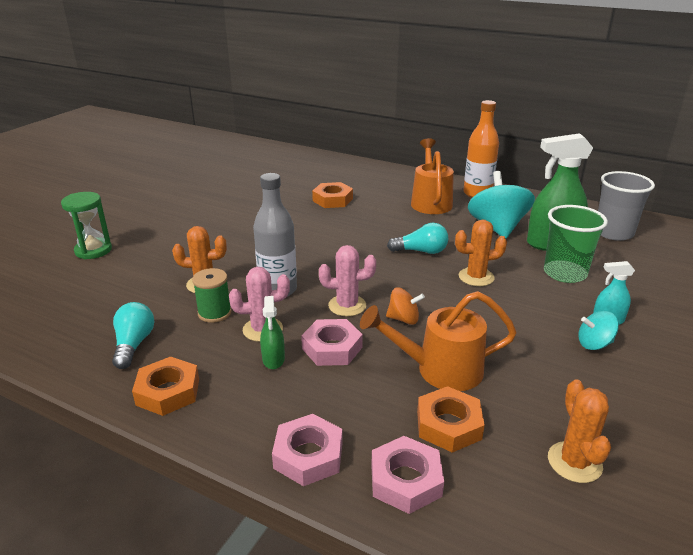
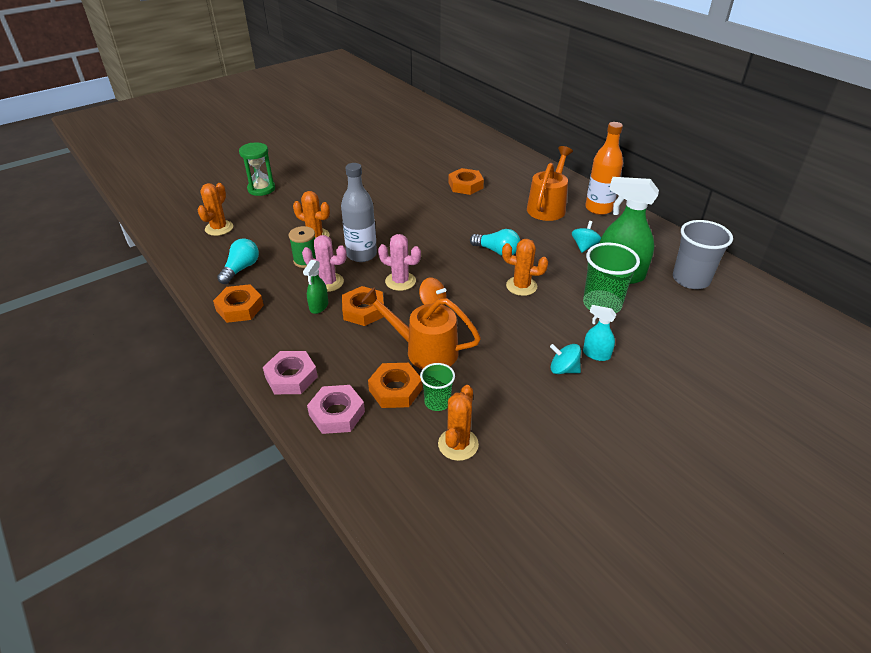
camera: 25 degrees right, 10 degrees up
pink nut [301,319,363,366] -> orange nut [342,286,384,326]
turquoise spinning top [468,171,535,238] -> turquoise spinning top [572,221,601,253], size x0.50
none -> orange cactus [198,183,233,236]
none -> green cup [420,363,455,411]

